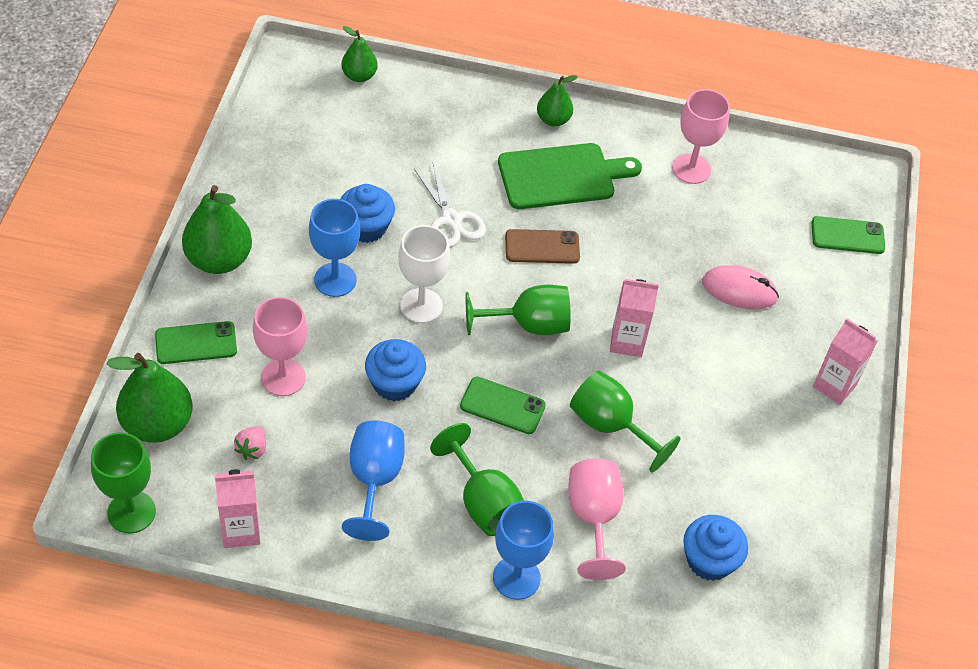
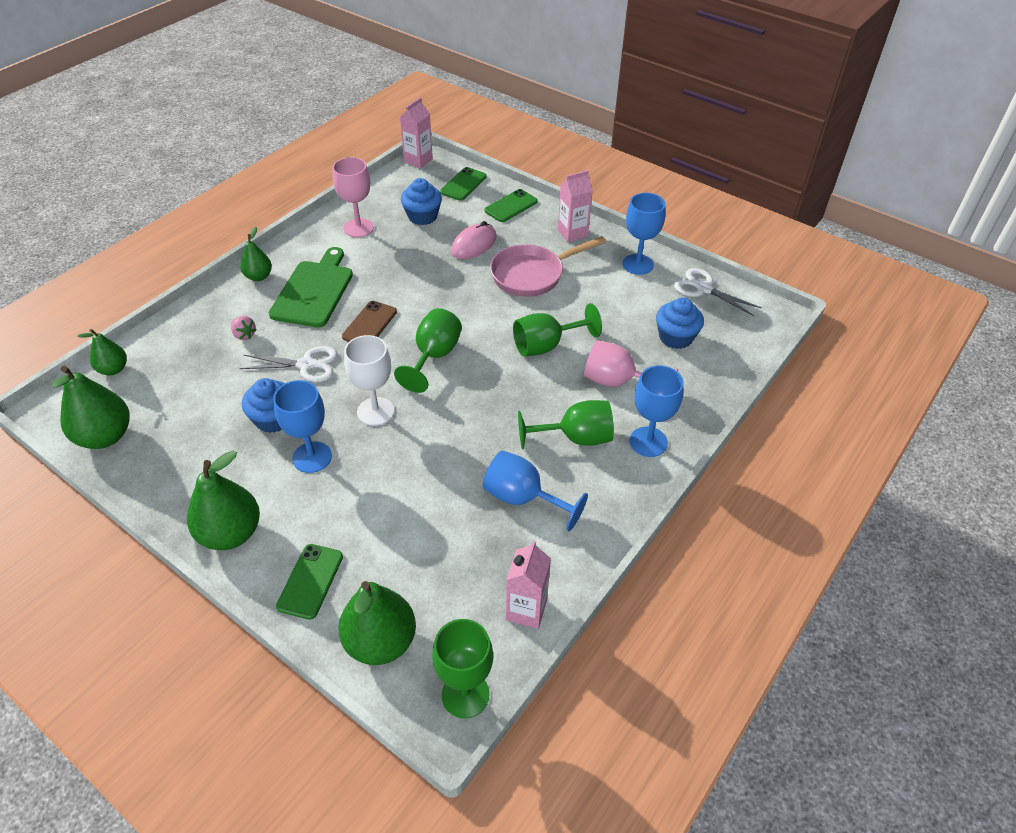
camera: 60 degrees left, 5 degrees down
pink strawberry [234,426,266,460] -> pink strawberry moved to [231,316,257,340]
pink goblet [253,297,307,396] -> none
blue cupcake [365,339,426,402] -> blue cupcake moved to [401,178,442,225]
green phone [460,377,546,434] -> green phone moved to [484,189,538,222]
pink carton [610,279,659,357] -> pink carton moved to [400,98,433,169]
none -> green pear [52,366,130,449]
none -> pink pan [490,236,606,297]
none -> blue goblet [622,193,666,275]
none -> white scissors [674,268,762,316]

